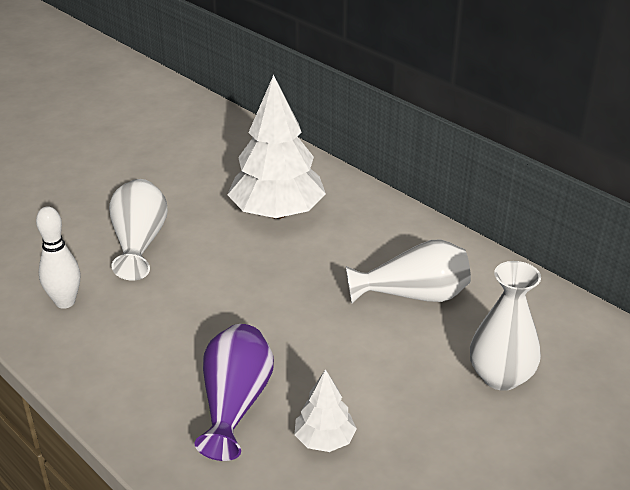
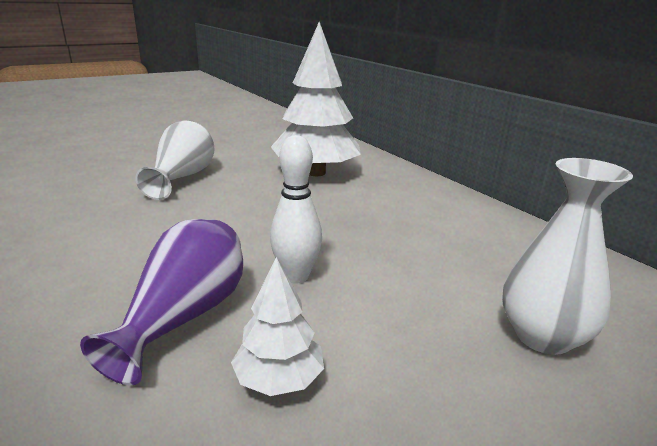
camera: 10 degrees right, 10 degrees down
white bowling pin [36,206,80,309] -> white bowling pin moved to [270,135,322,284]
white vase [346,240,471,303] -> none

